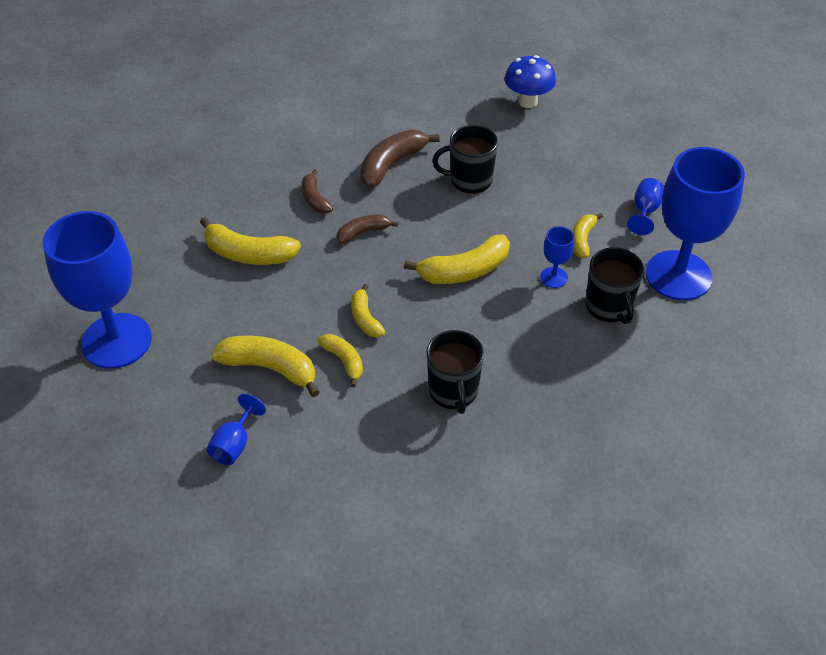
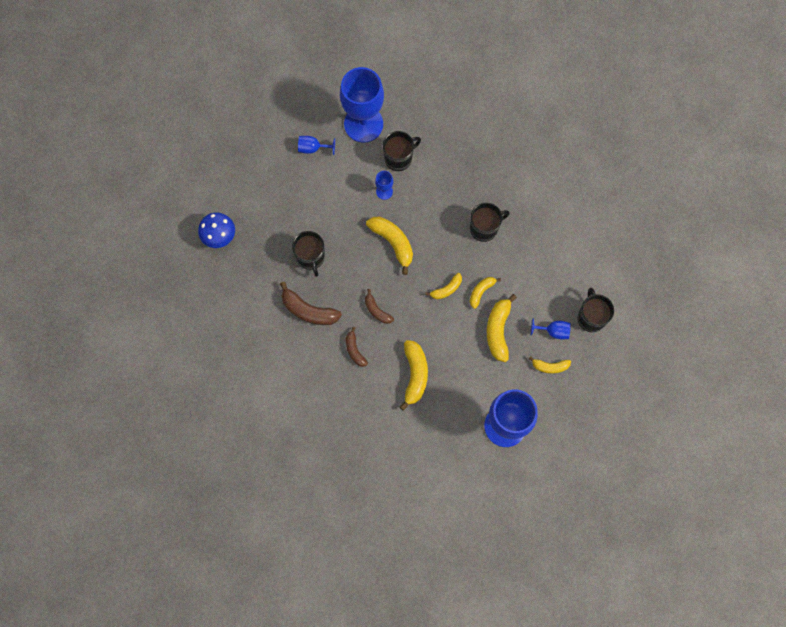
camera: 105 degrees left, 25 degrees up
brown banana [302,169,333,214] -> brown banana turned 105 degrees clockwise [346,327,368,367]
yellow banana [572,213,603,258] -> yellow banana moved to [528,356,571,374]
none -> black mug [577,288,614,332]

